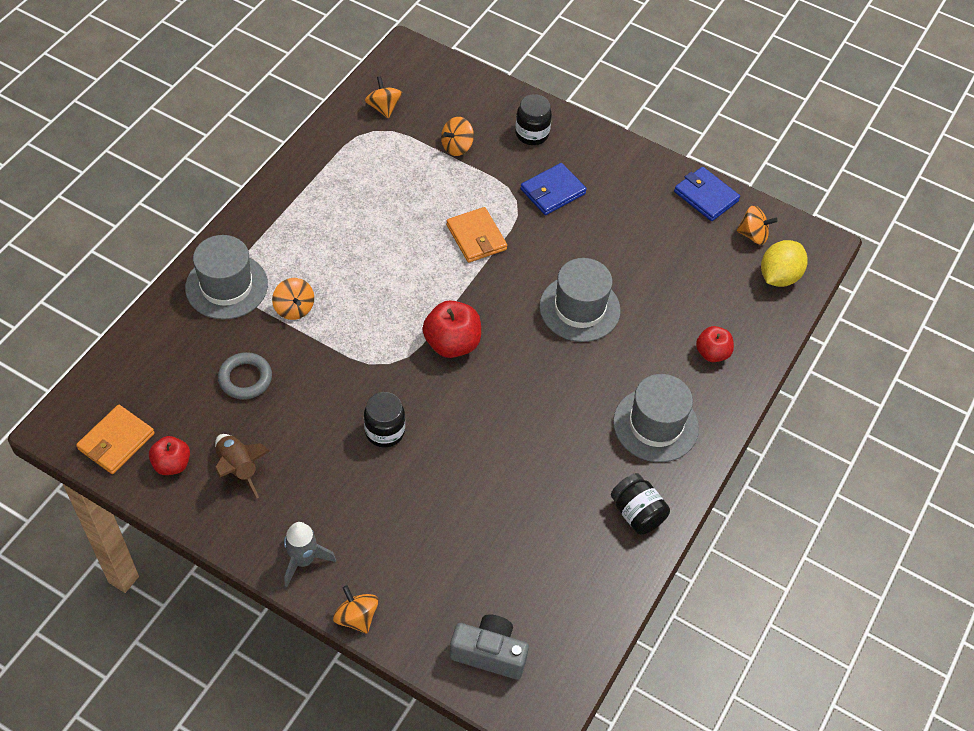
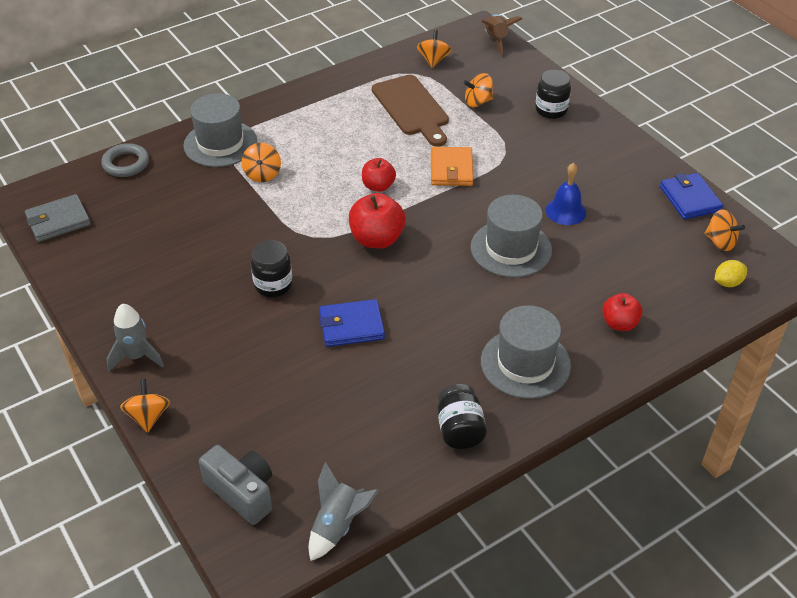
camera: 30 degrees right, 10 degrees down
orange wallet [76,405,155,474] -> grey wallet [25,194,91,242]
red apple [149,436,190,475] -> red apple moved to [362,158,396,192]
brown rocket [215,434,270,498] -> brown rocket moved to [481,14,522,55]
grey ring [218,352,272,399] -> grey ring moved to [101,143,149,177]
blue wallet [520,163,587,215] -> blue wallet moved to [319,299,385,347]
yellow lemon [761,240,808,287] -> yellow lemon [715,260,747,287], size x0.59
none -> grey rocket [309,462,379,561]
none -> brown cutting board [372,75,449,147]
none -> blue bell [546,163,586,225]

